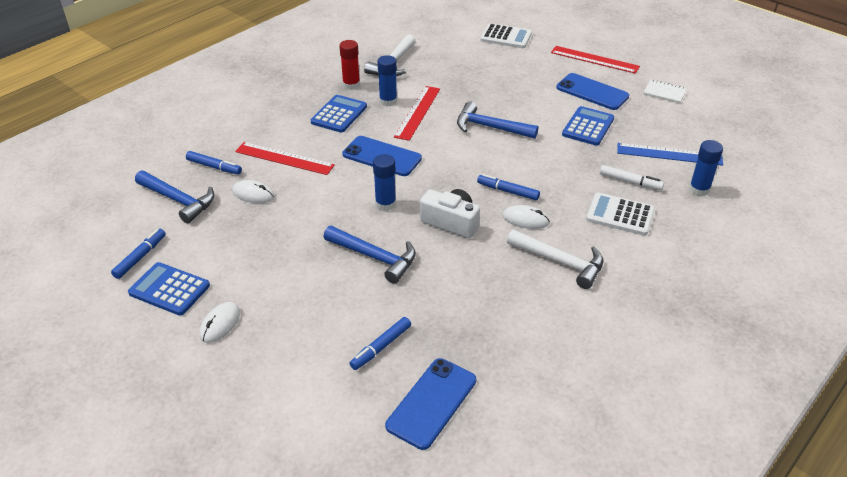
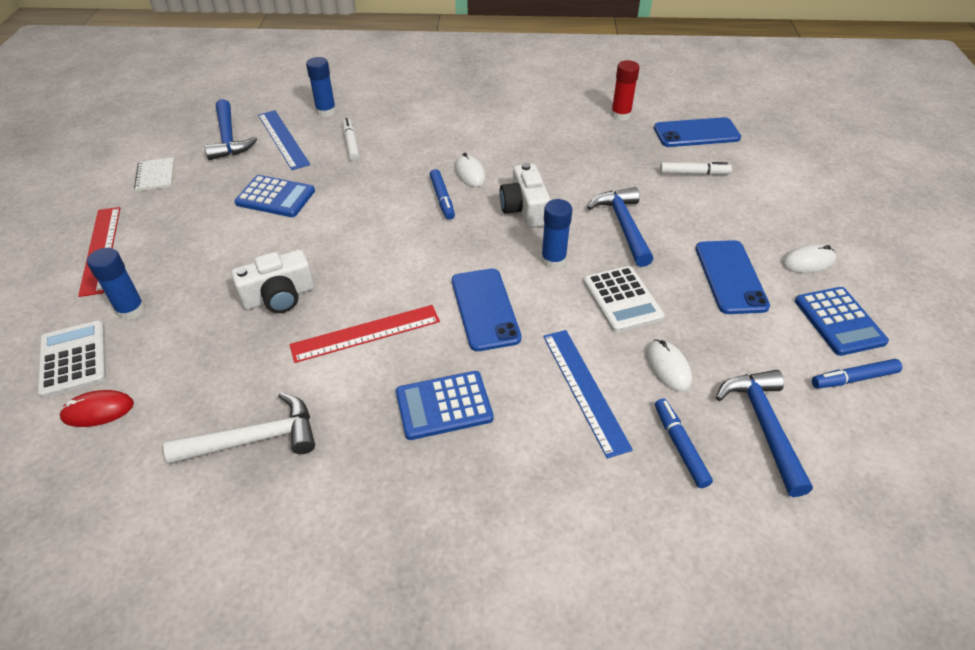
camera: 130 degrees left, 5 degrees up
red ruler [235,142,335,175] -> blue ruler [543,330,633,459]
red glue stick [339,40,360,90] -> red glue stick moved to [611,60,640,121]
blue marker [350,317,411,370] -> white marker [660,162,732,175]
blue glue stick [377,55,397,106] -> blue glue stick moved to [87,248,145,320]
blue hammer [457,102,538,139] -> blue hammer moved to [205,99,257,160]
white hammer [507,229,603,289] -> none
blue phone [556,73,629,110] -> blue phone moved to [696,240,770,314]
blue calculator [562,106,614,146] -> blue calculator turned 150 degrees counterclockwise [234,175,315,217]
white calculator [586,193,655,236] -> white calculator moved to [583,266,665,333]
none -> red mouse [59,390,134,427]
none -> white camera [231,250,314,313]

